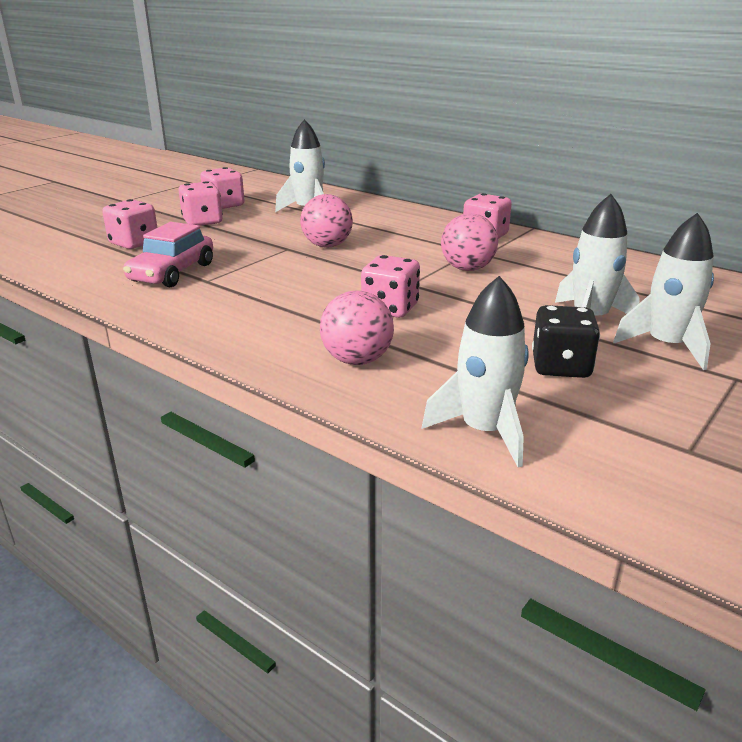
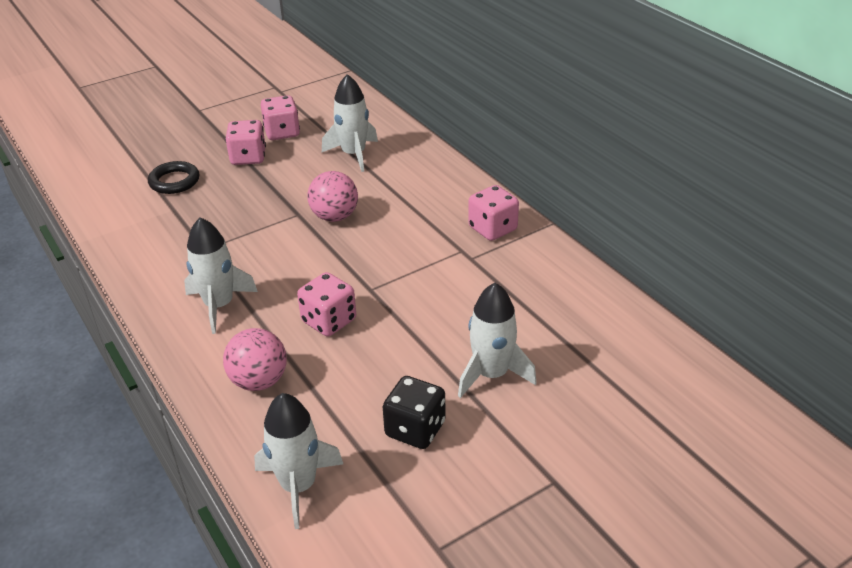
camera: 20 degrees right, 10 degrees up
pink dice [102,199,157,249] -> black ring [148,161,199,194]
pink car [123,222,213,287] -> none
pink ball [441,213,498,271] -> none
white rocket [613,213,714,370] -> white rocket moved to [184,217,258,334]

